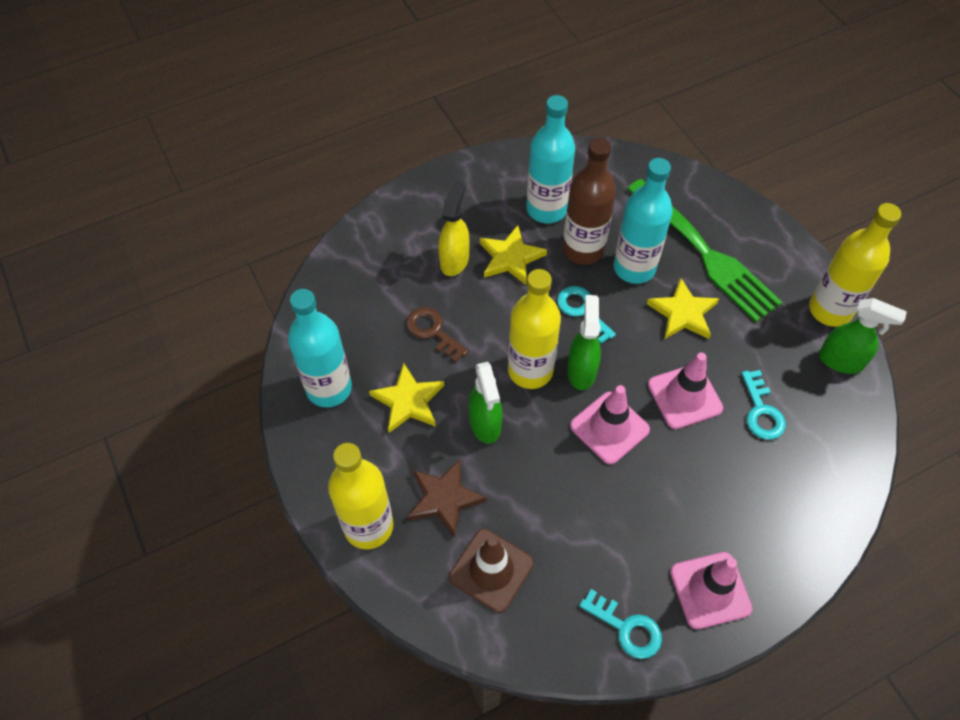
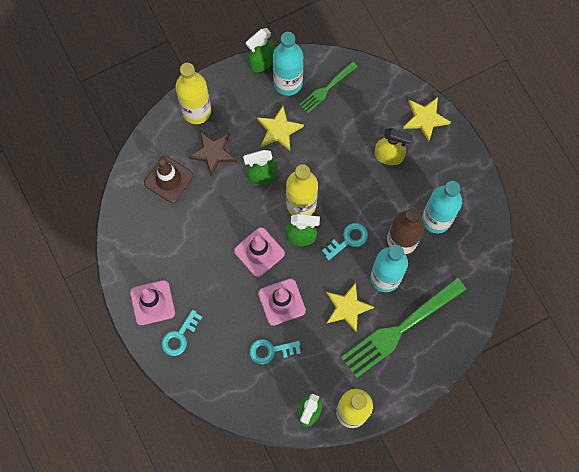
camera: 90 degrees right, 15 degrees up
brown key [406,307,469,363] -> none
yellow star [480,225,547,285] -> yellow star moved to [403,97,451,142]
turquoise key [579,589,662,659] -> turquoise key moved to [161,310,202,356]
none -> green spray bottle [246,28,275,72]
none -> green fork [299,62,357,113]

